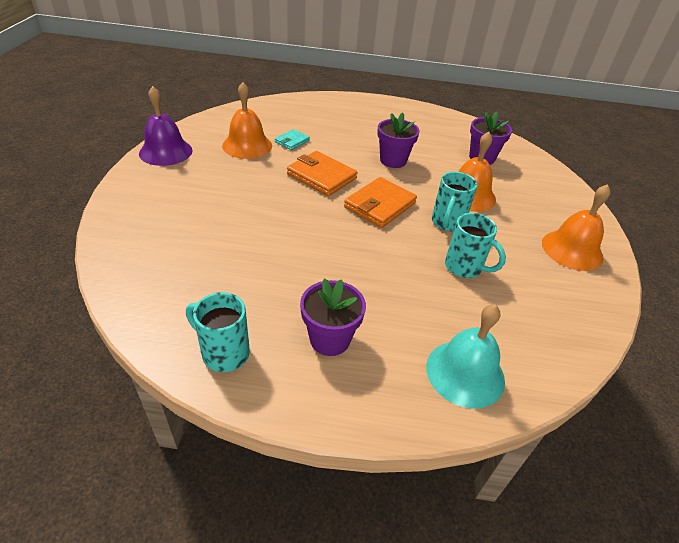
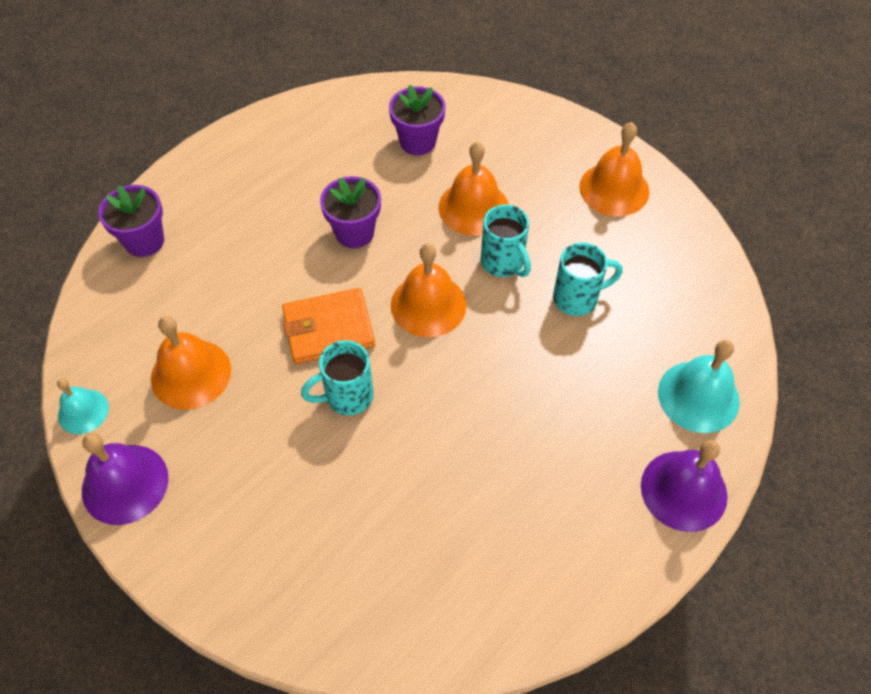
camera: 50 degrees left, 15 degrees up
turquoise mug [186,292,250,372] -> turquoise mug moved to [301,340,374,415]
turquoise wallet [275,129,310,150] -> none
purple flower pot [300,278,366,356] -> purple flower pot moved to [98,185,164,257]
orange wallet [344,177,417,228] -> orange bell [391,243,467,337]
none -> turquoise bell [57,379,109,434]
none -> purple bell [641,440,728,532]

